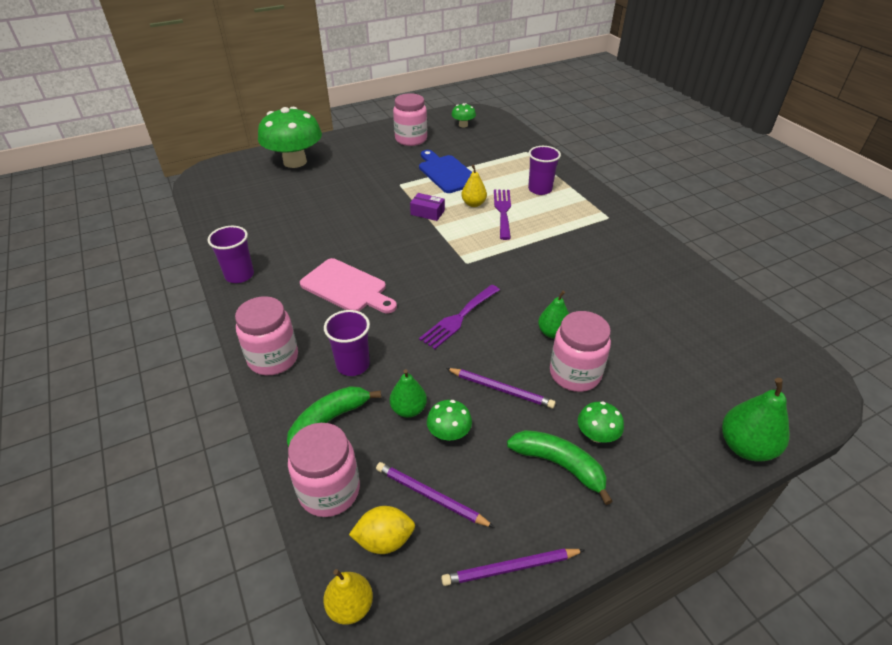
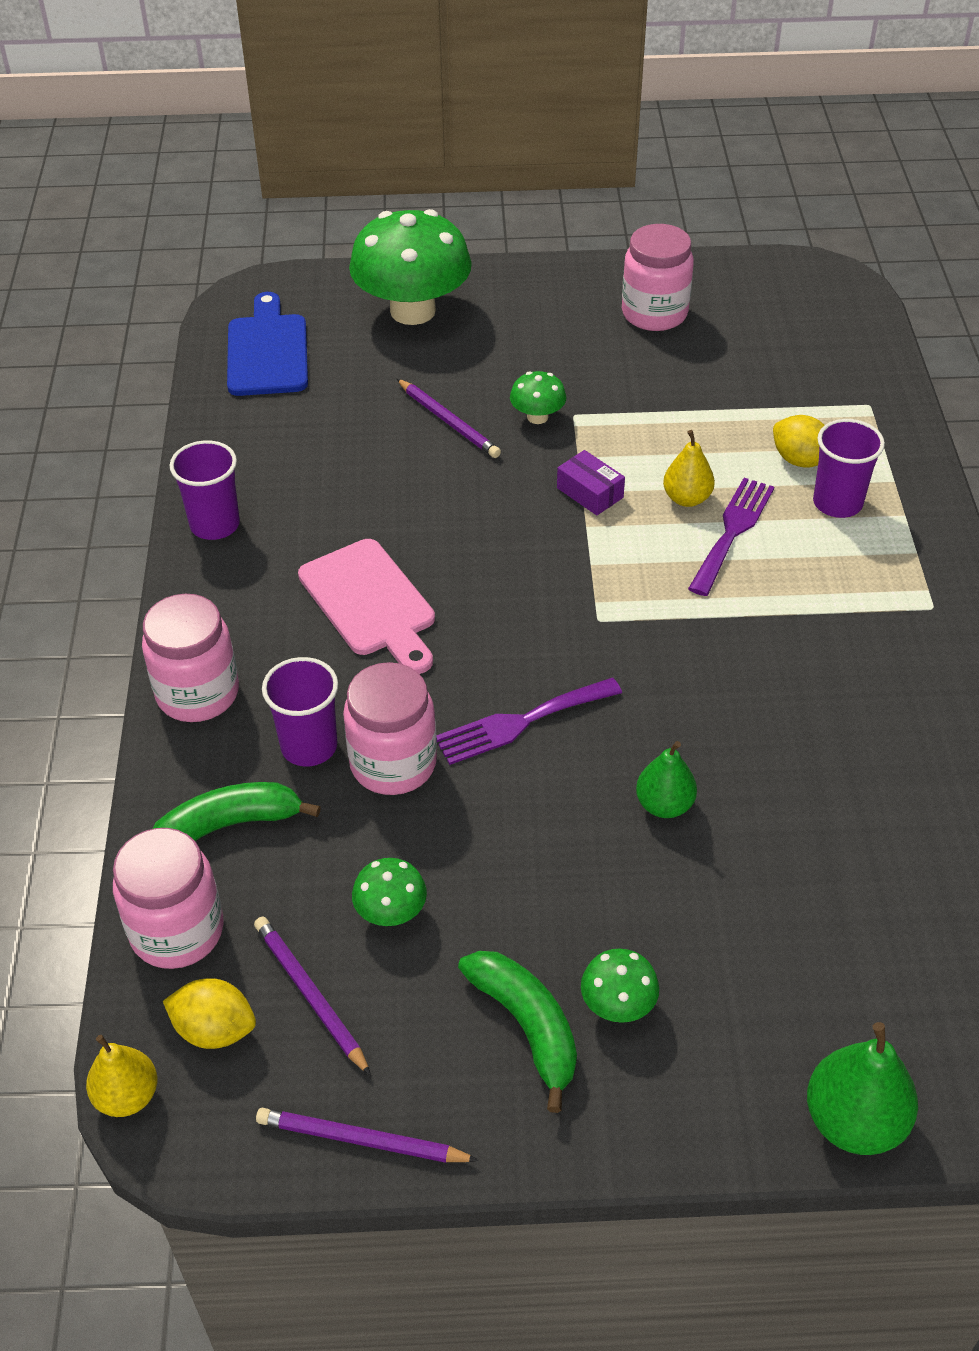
camera: 25 degrees right, 5 degrees up
green pear [390,369,427,418] -> none
blue cutting board [419,150,472,193] -> blue cutting board moved to [227,292,308,396]
purple pencil [446,368,556,408] -> purple pencil moved to [397,379,501,458]
green mushroom [451,103,476,128] -> green mushroom moved to [510,371,566,424]
pink jar [550,311,611,392] -> pink jar moved to [343,662,437,795]
none -> yellow lemon [773,415,824,468]

